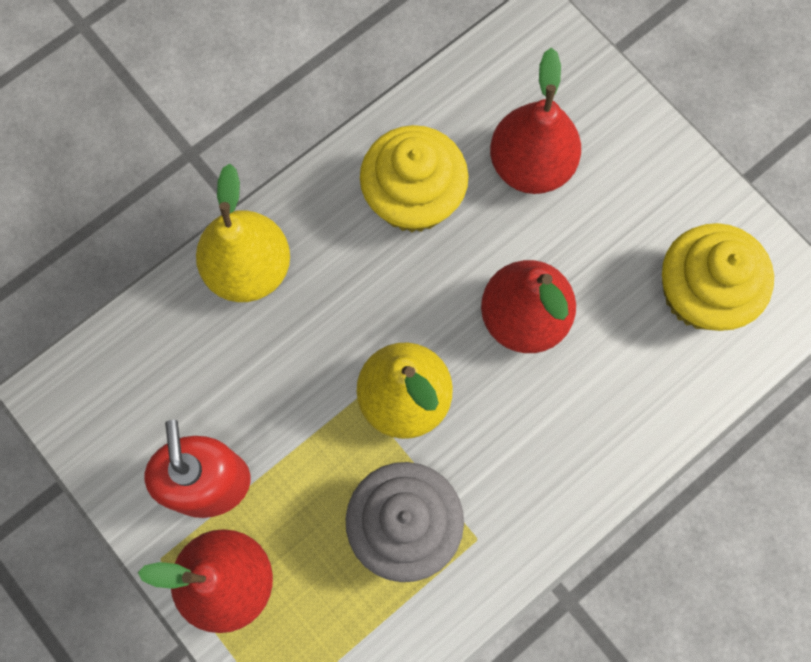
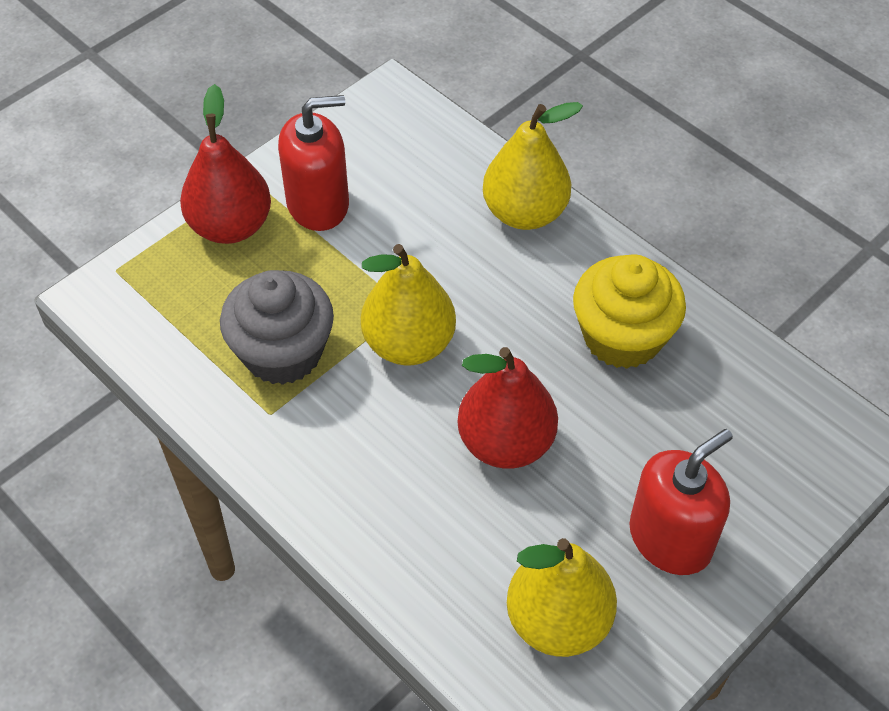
camera: 85 degrees right, 20 degrees down
red pear [490,48,581,194] -> none
yellow cupcake [662,223,774,331] -> yellow pear [507,538,617,657]
none -> red soap dispenser [629,429,733,575]

